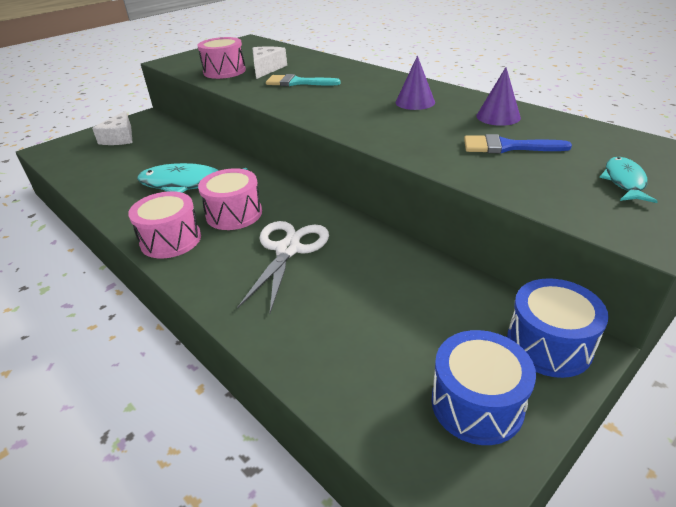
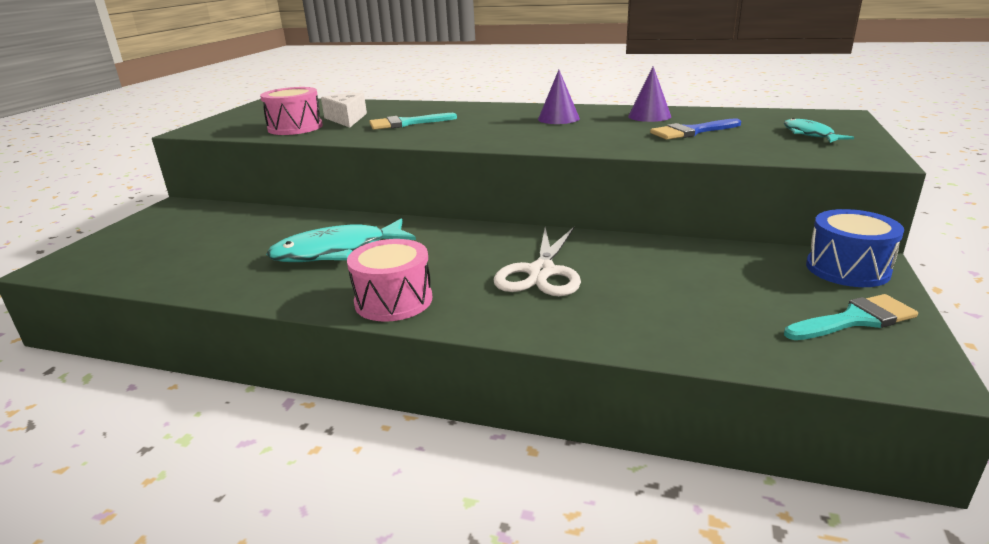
camera: 30 degrees left, 10 degrees down
white cheese [92,111,133,145] -> none
pink drum [198,168,262,230] -> none
white scissors [237,221,329,313] -> white scissors turned 150 degrees counterclockwise [494,226,581,296]
blue drum [431,330,536,445] -> turquoise brush [784,294,918,340]

